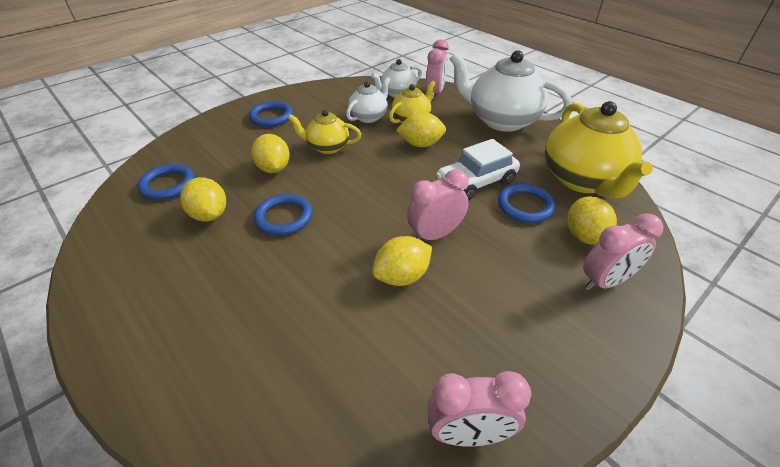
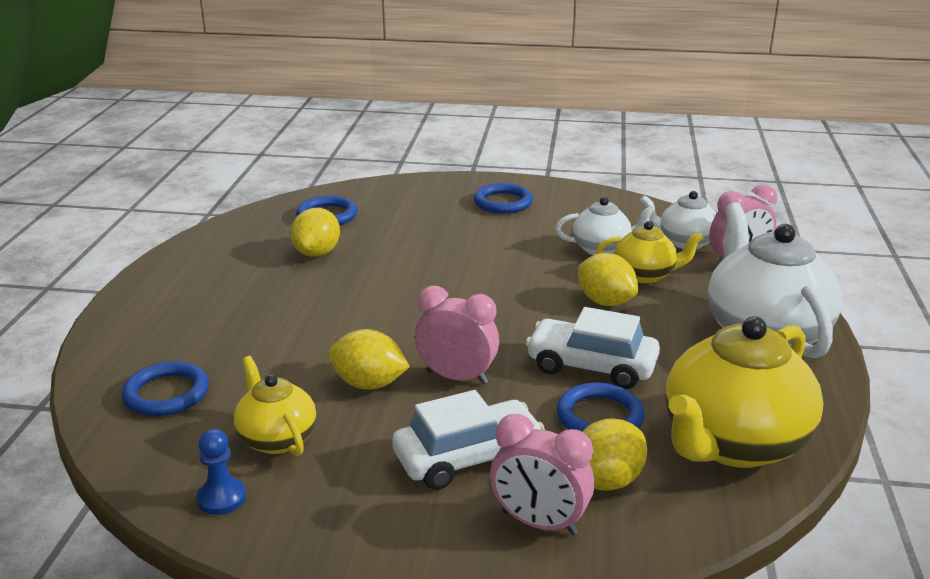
camera: 50 degrees right, 15 degrees down
yellow lemon [251,134,290,173] -> none
blue ring [254,194,313,235] -> blue ring moved to [122,361,209,416]
yellow teapot [288,110,361,154] -> yellow teapot moved to [234,356,316,456]
pink clock [427,371,531,446] -> blue pawn [197,429,246,515]
none -> white car [392,390,545,490]

